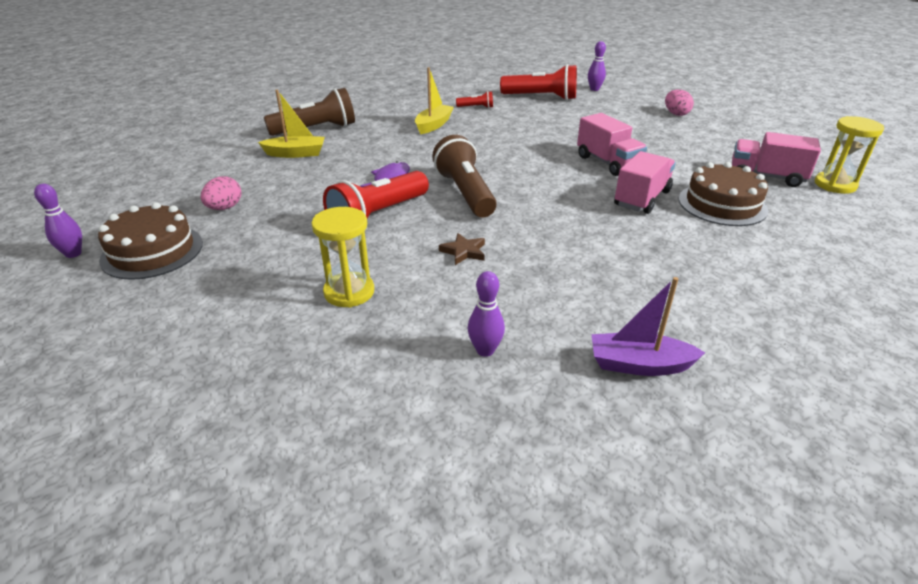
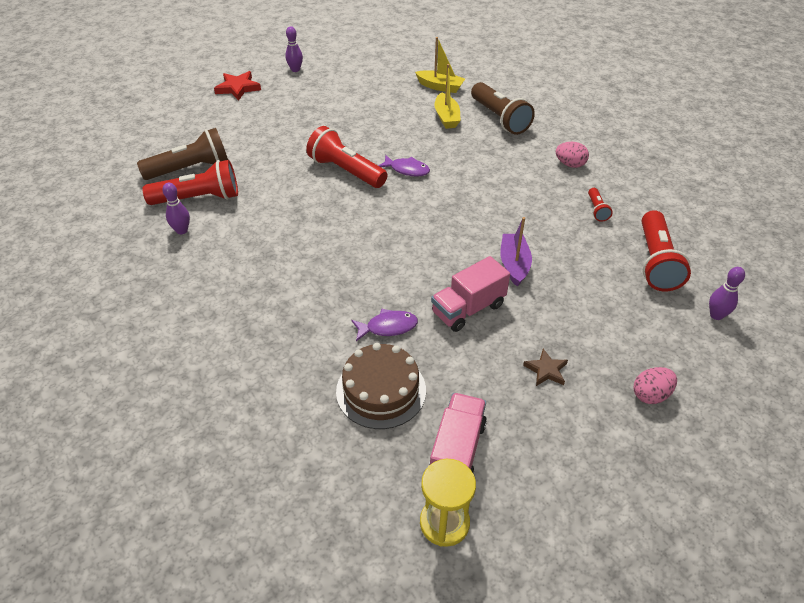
camera: 85 degrees right, 10 degrees up
brown cake [98,202,203,280] -> none
pink egg [201,176,241,210] -> pink egg moved to [556,142,589,168]
yellow hourglass [311,207,374,308] -> none
yellow boat [415,67,454,134] -> yellow boat moved to [415,37,465,93]
brown flashlight [432,135,497,218] -> brown flashlight moved to [137,128,228,180]
brown star [439,233,485,265] -> brown star moved to [523,349,568,386]
purple boat [591,277,705,376] -> purple boat moved to [500,217,532,287]
pink truck [614,151,676,214] -> purple fish [351,309,418,341]
none -> red flashlight [143,160,238,205]
none -> red star [214,71,261,101]

